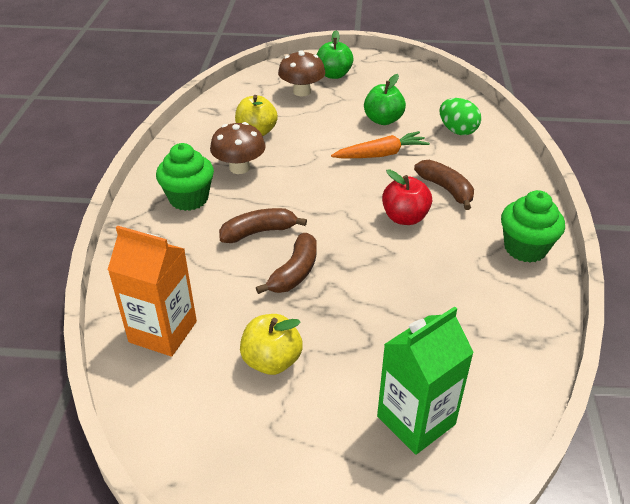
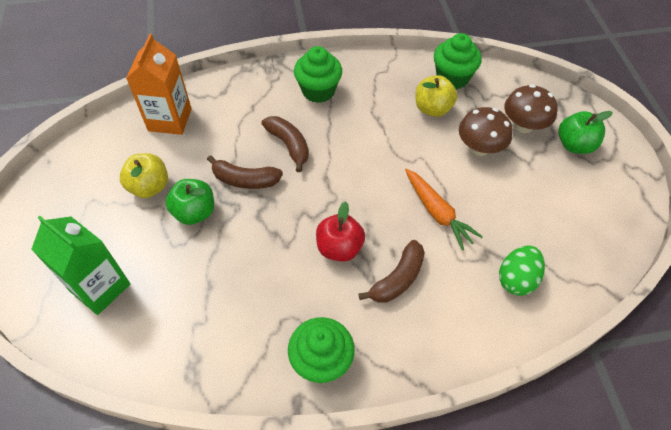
camera: 75 degrees right, 15 degrees up
brown mushroom [210,122,265,174] -> brown mushroom moved to [459,107,513,156]
green apple [364,74,406,125] -> green apple moved to [165,179,214,225]
none -> green cupcake [434,33,482,89]

